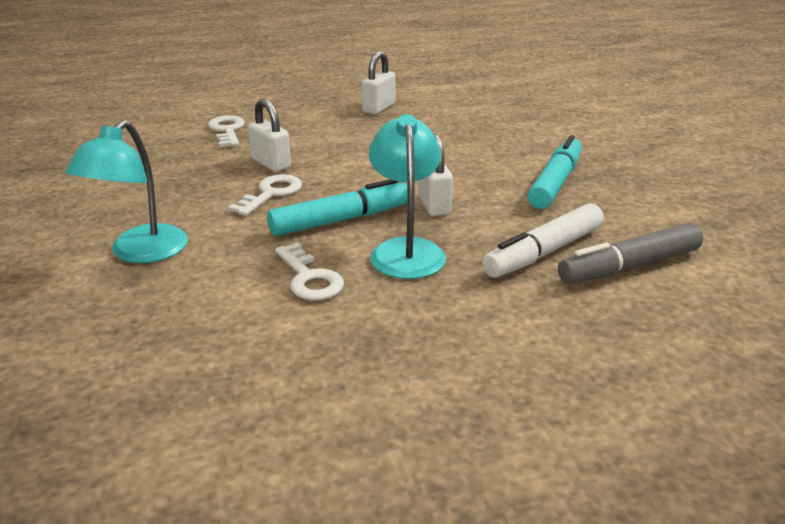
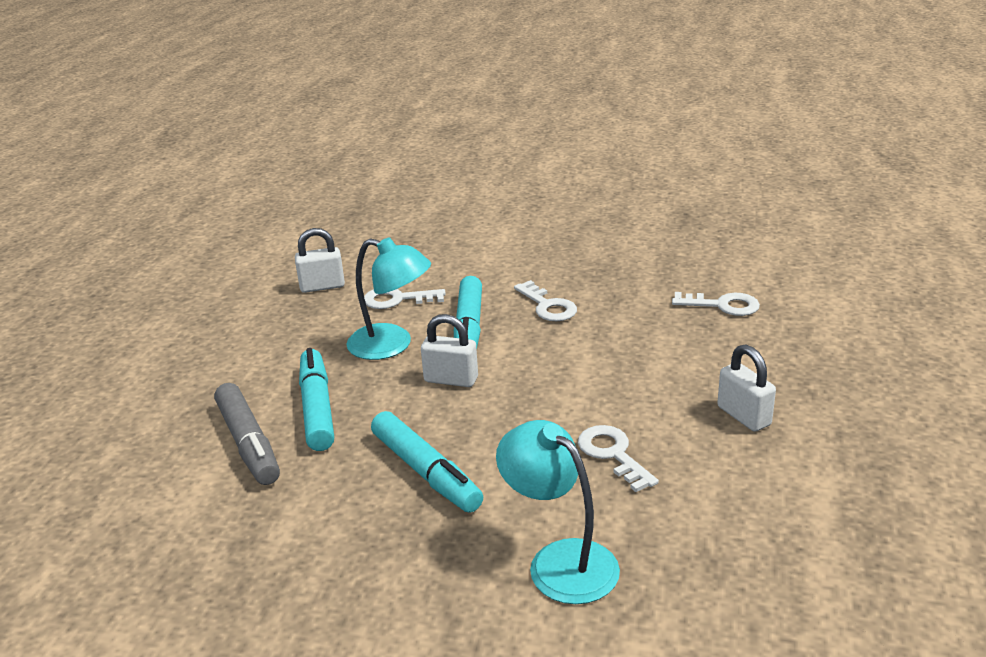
camera: 120 degrees right, 0 degrees up
turquoise lamp [66,120,188,263] -> turquoise lamp moved to [496,420,620,604]
white padlock [248,99,291,172] -> white padlock moved to [295,228,345,293]
white marker [482,203,604,278] -> turquoise marker [299,348,334,451]
grey marker [558,223,703,284] -> grey marker turned 150 degrees clockwise [214,383,280,485]
none -> white key [578,425,659,492]

